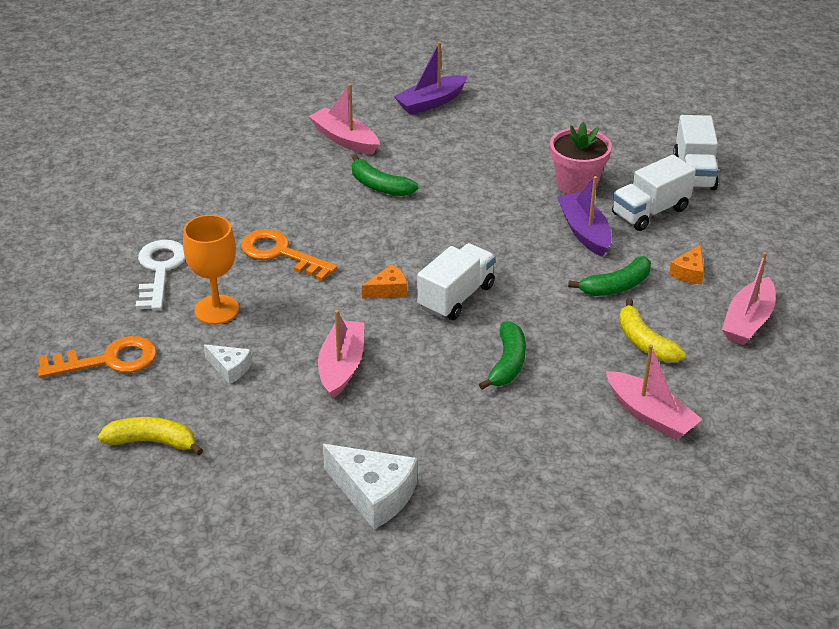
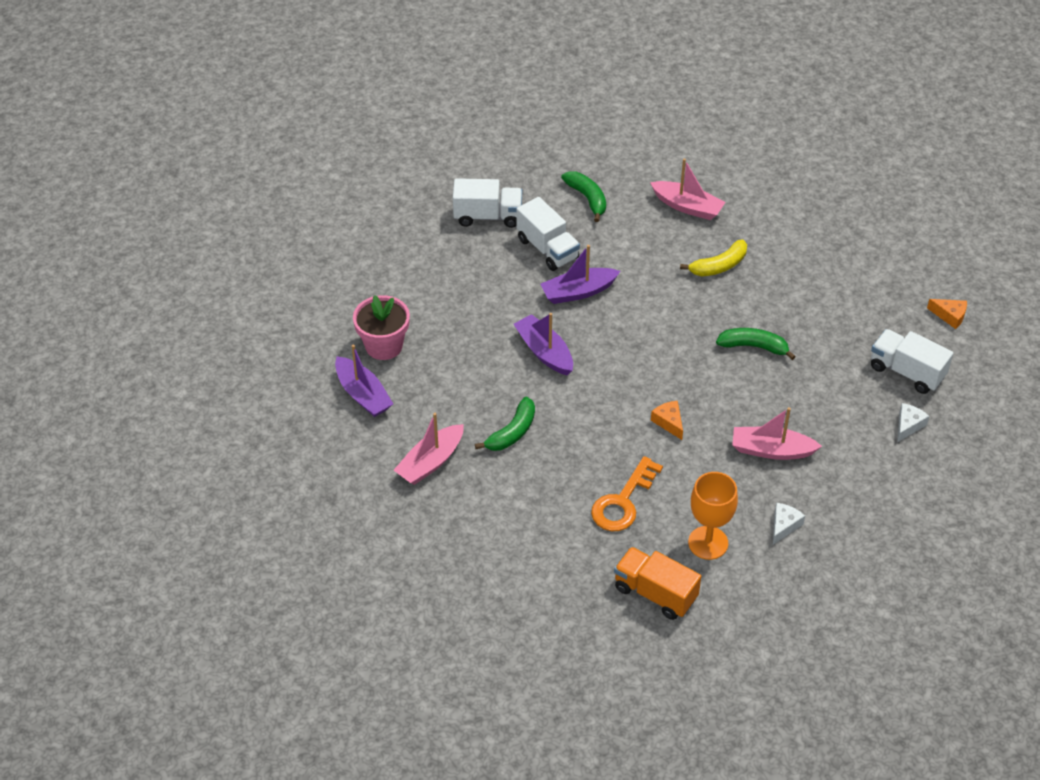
camera: 90 degrees left, 10 degrees up
orange key [38,336,156,378] -> none
yellow banana [98,417,203,455] -> none
white key [136,240,185,310] -> orange truck [614,547,701,620]
white cheese [323,444,417,529] -> white cheese [897,403,929,442], size x0.55
white truck [417,243,496,320] -> white truck moved to [871,329,953,394]
pink flower pot [550,122,612,195] -> pink flower pot moved to [353,295,410,360]
green banana [568,256,651,296] -> green banana moved to [561,171,606,222]
pink boat [606,344,703,440] -> none
orange cheese [669,244,704,285] -> orange cheese moved to [927,299,967,329]
none -> purple boat [514,313,573,375]

